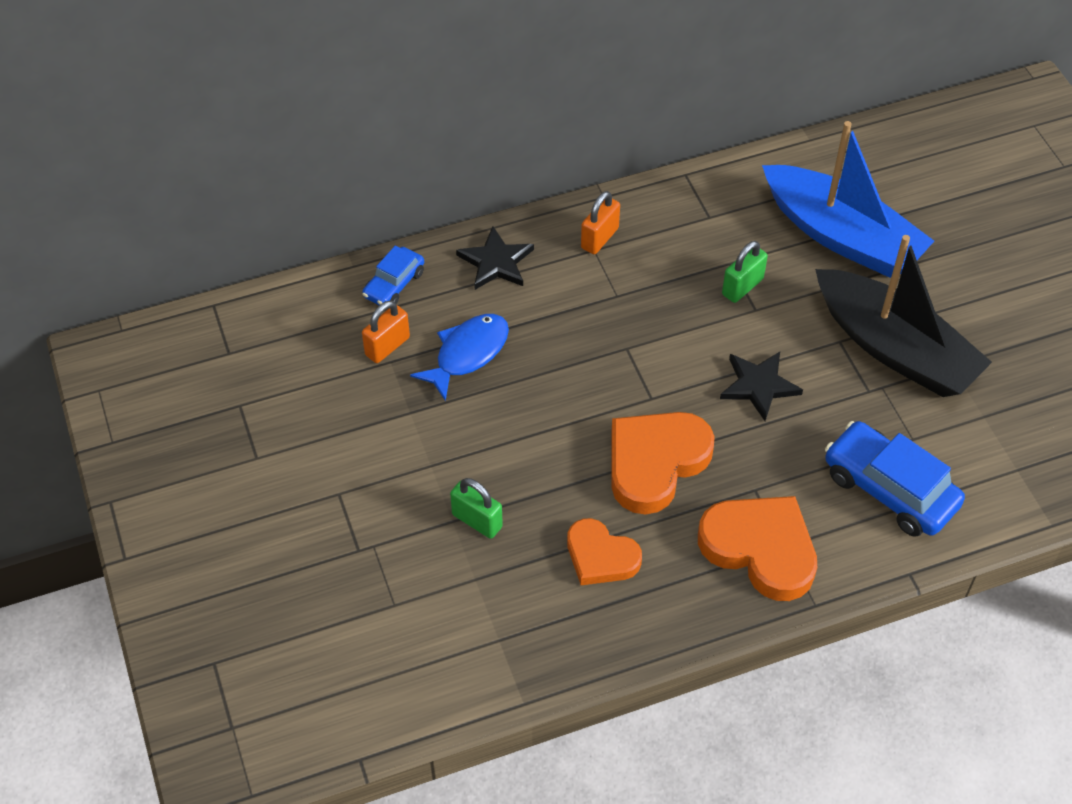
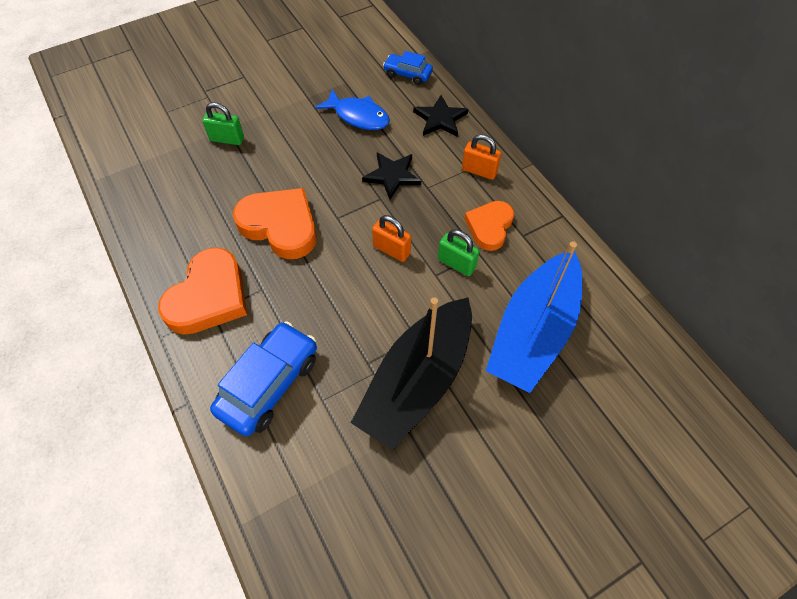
camera: 80 degrees right, 5 degrees up
orange padlock [362,301,410,363] -> orange padlock moved to [372,215,411,262]
green padlock [450,478,503,539] -> green padlock turned 75 degrees clockwise [202,102,244,145]
orange heart [567,518,642,585] -> orange heart moved to [465,201,514,251]
black star [720,352,803,421] -> black star moved to [362,152,421,199]

